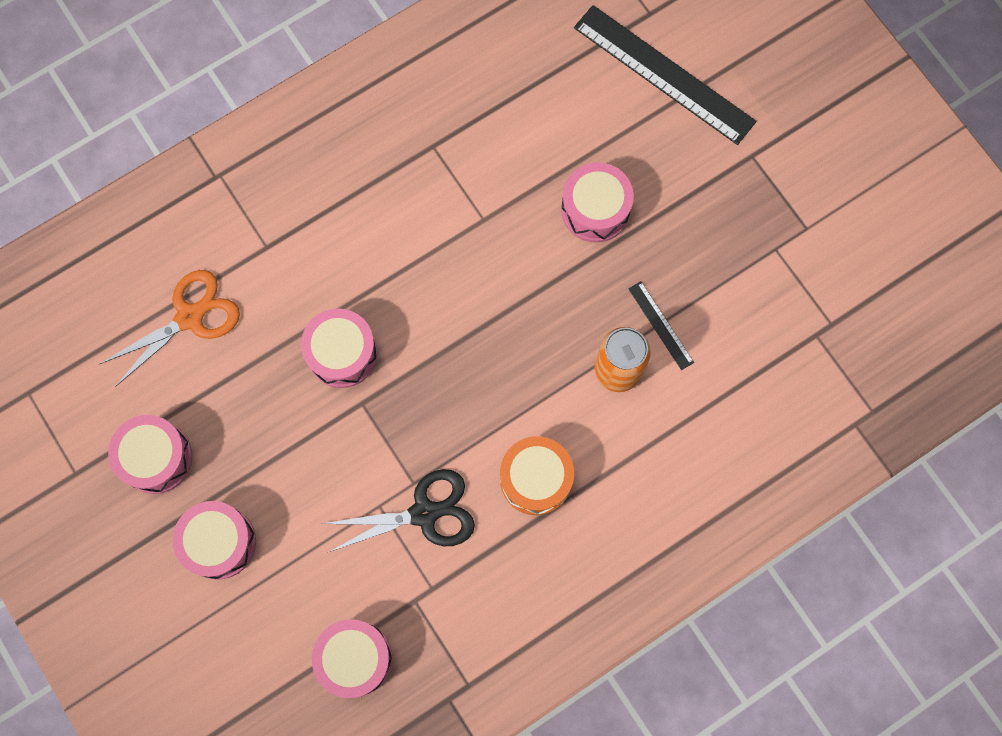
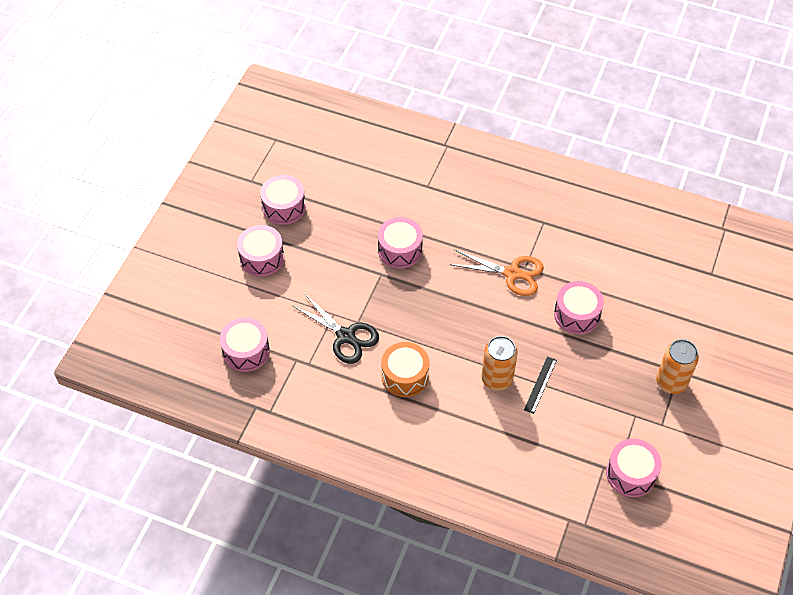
camera: 55 degrees right, 20 degrees down
orange scissors [100,270,240,387] -> orange scissors moved to [450,250,544,296]
black ruler [574,5,757,145] -> none
none -> pink drum [606,439,662,497]
none -> orange can [656,339,699,394]

